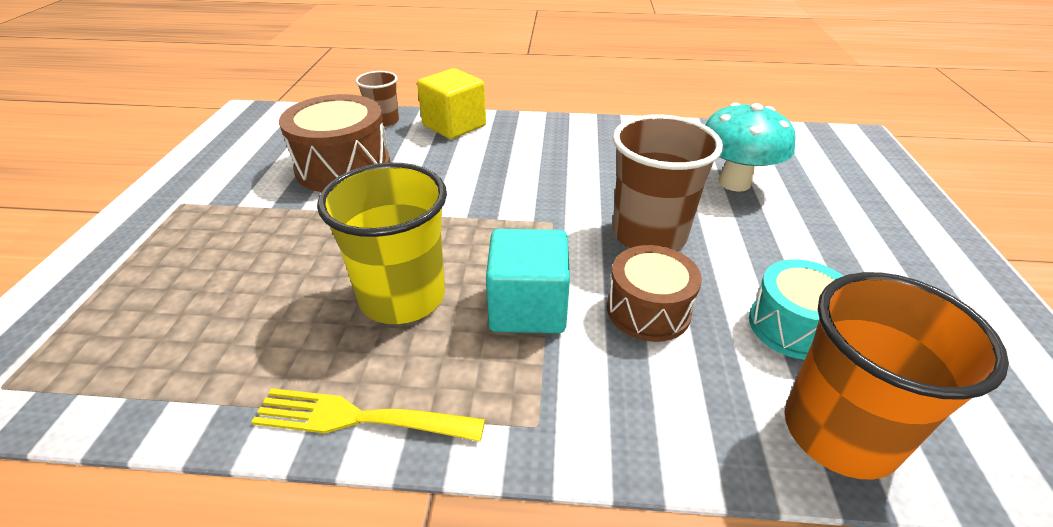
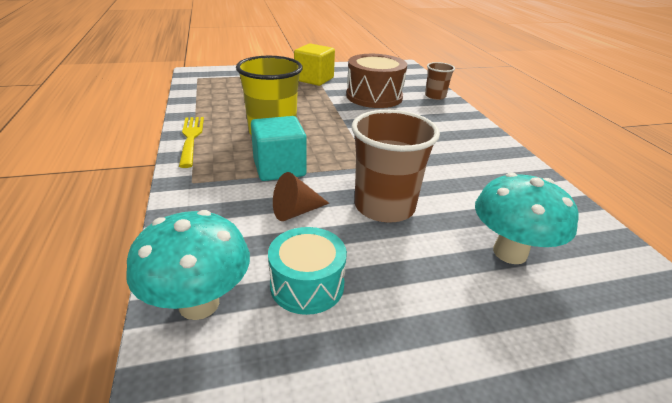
camera: 70 degrees right, 5 degrees down
yellow cube [417,68,486,139] -> yellow cube moved to [294,43,335,86]
brown drum [607,245,702,342] -> brown cone [273,172,329,221]
orange cup [785,272,1009,479] -> turquoise mushroom [127,210,250,320]

